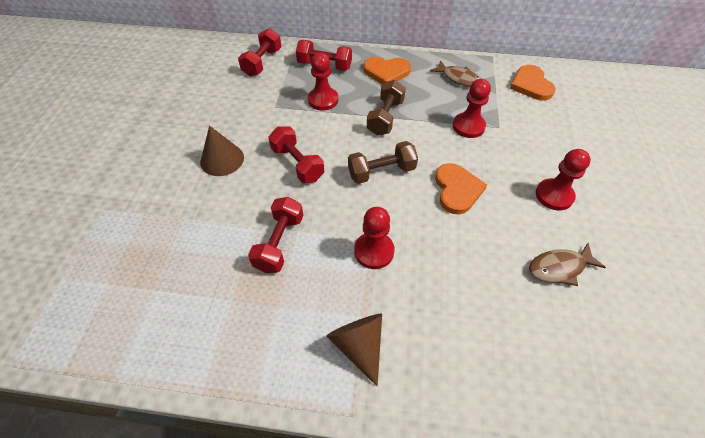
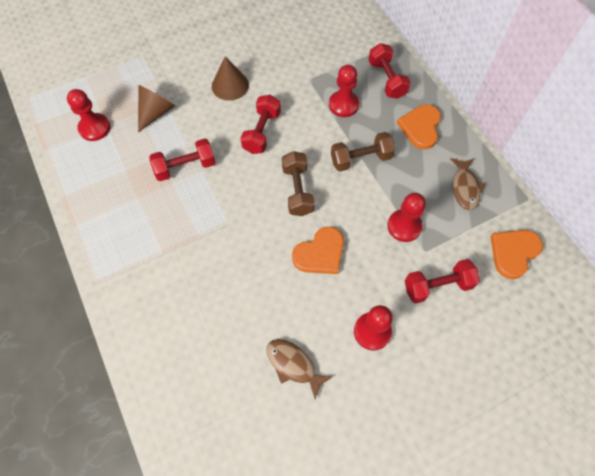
camera: 55 degrees right, 10 degrees up
red dumbbell [238,28,282,77] -> red dumbbell moved to [405,259,480,304]
brown cone [326,314,382,386] -> brown cone moved to [138,85,175,132]
brown dumbbell [348,141,418,184] -> brown dumbbell turned 45 degrees clockwise [282,151,315,216]
red pawn [354,207,395,269] -> red pawn moved to [67,89,110,141]
orange heart [363,57,411,84] -> orange heart turned 45 degrees clockwise [397,104,441,149]

